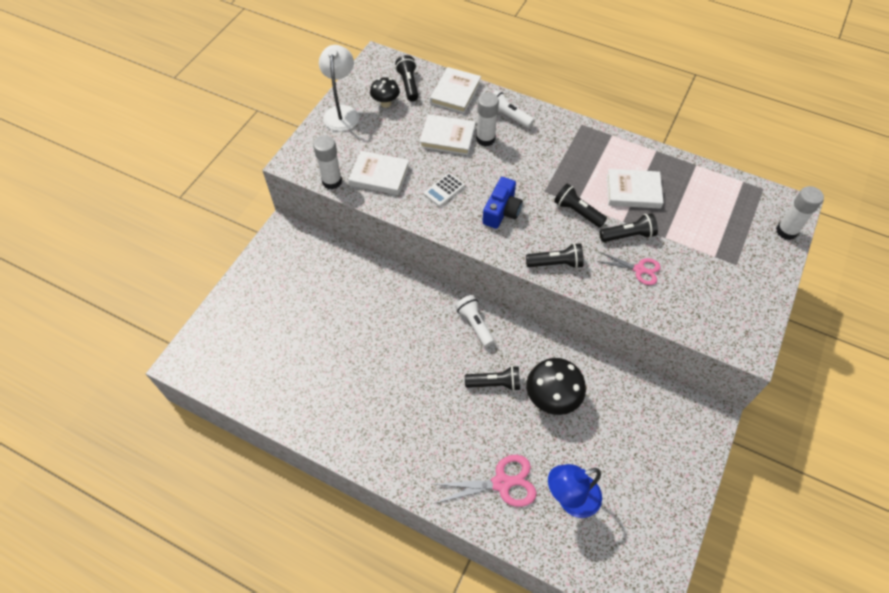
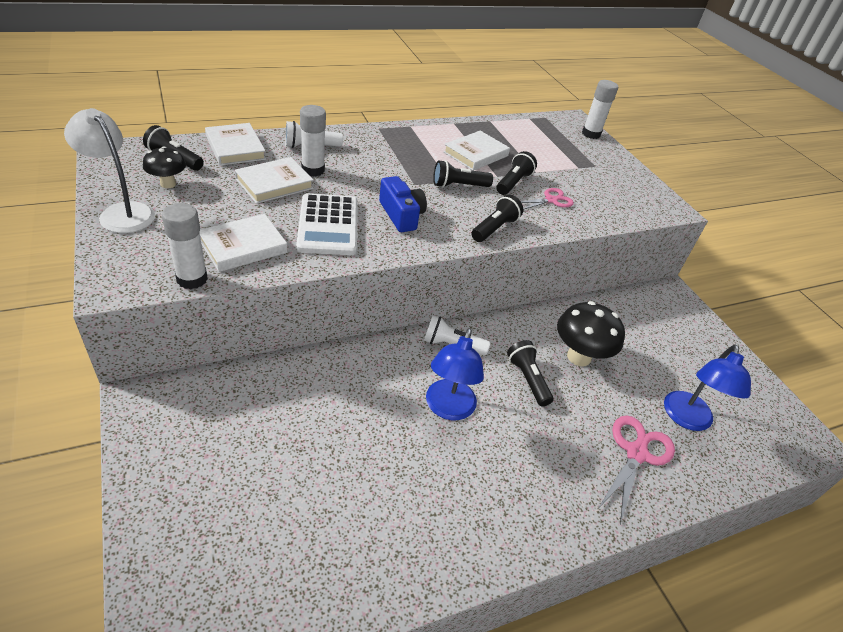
camera: 55 degrees left, 15 degrees down
white calculator [424,173,465,207] -> white calculator [296,193,358,255], size x1.90
black flashlight [465,366,520,391] -> black flashlight turned 60 degrees counterclockwise [507,340,554,407]
none -> blue lamp [426,328,484,420]

